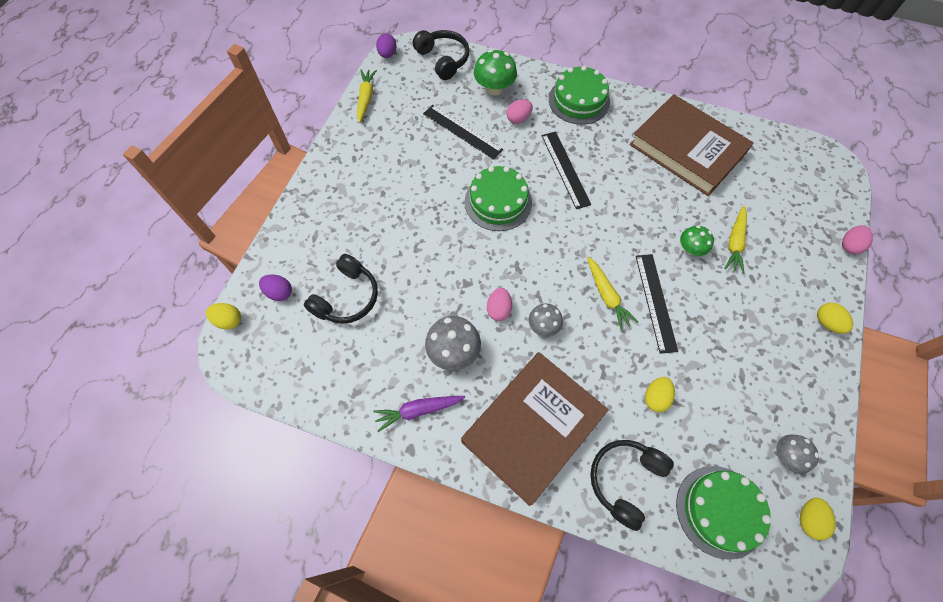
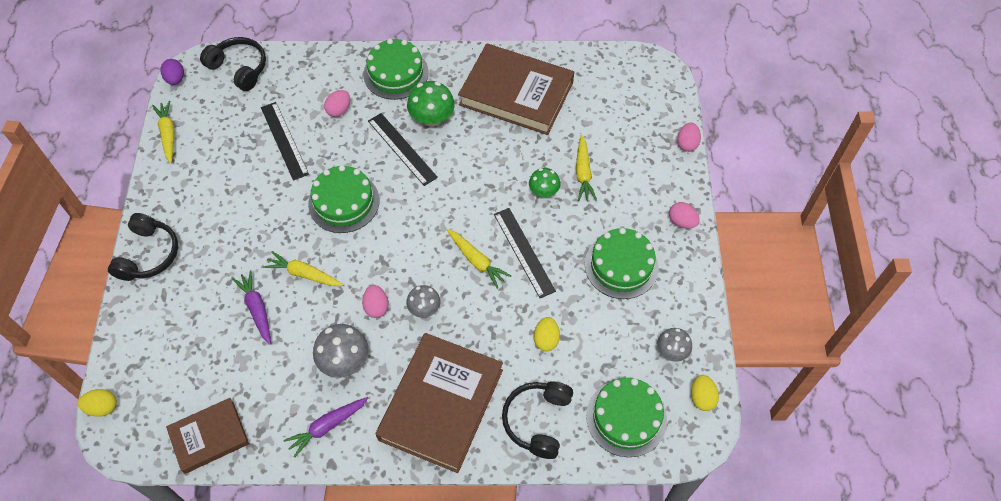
camera: 20 degrees left, 5 degrees down
purple egg [259,274,292,301] -> none
black headphones [304,254,378,324] -> black headphones moved to [108,213,178,281]
black ruler [423,105,503,159] -> black ruler turned 45 degrees clockwise [261,102,309,181]
green mushroom [474,49,517,96] -> green mushroom moved to [407,81,455,126]
yellow egg [817,303,853,334] -> pink egg [669,202,700,229]
none -> brown book [166,398,249,474]
none -> purple carrot [232,270,271,345]
none -> yellow carrot [263,251,344,286]
none -> green cake [585,228,659,299]

